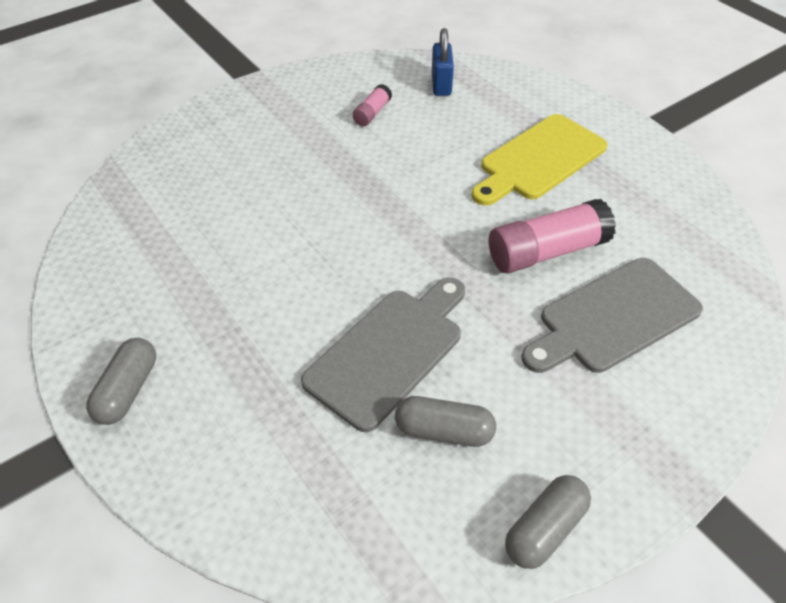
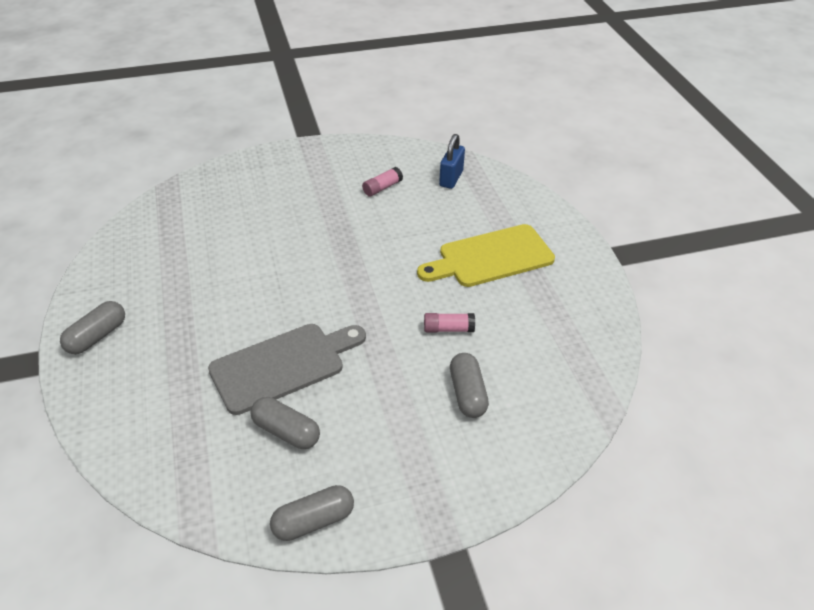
camera: 20 degrees right, 5 degrees down
pink glue stick [489,199,616,273] -> pink glue stick [424,313,475,333], size x0.51
grey cutting board [521,258,703,373] -> grey capsule [450,353,489,418]

